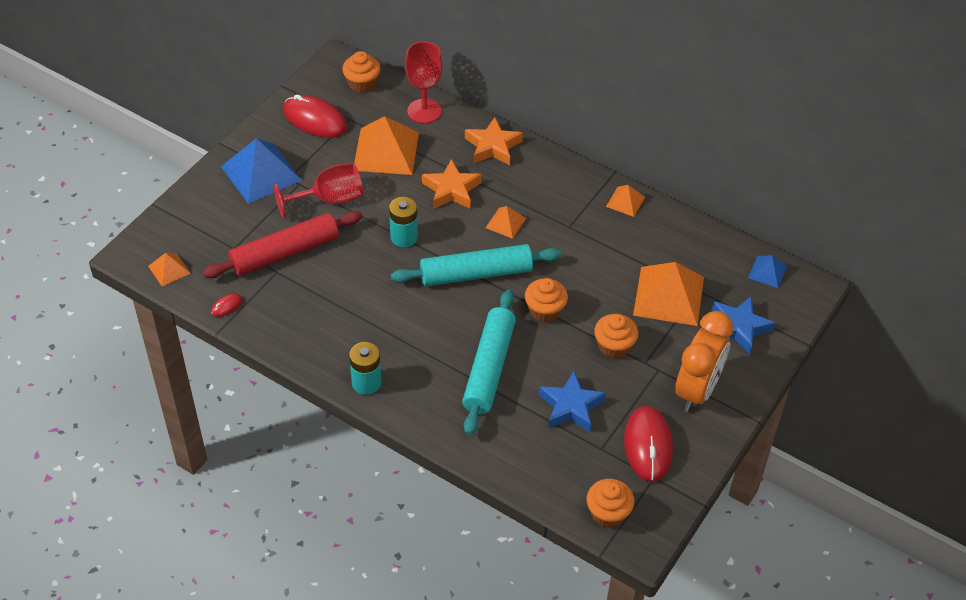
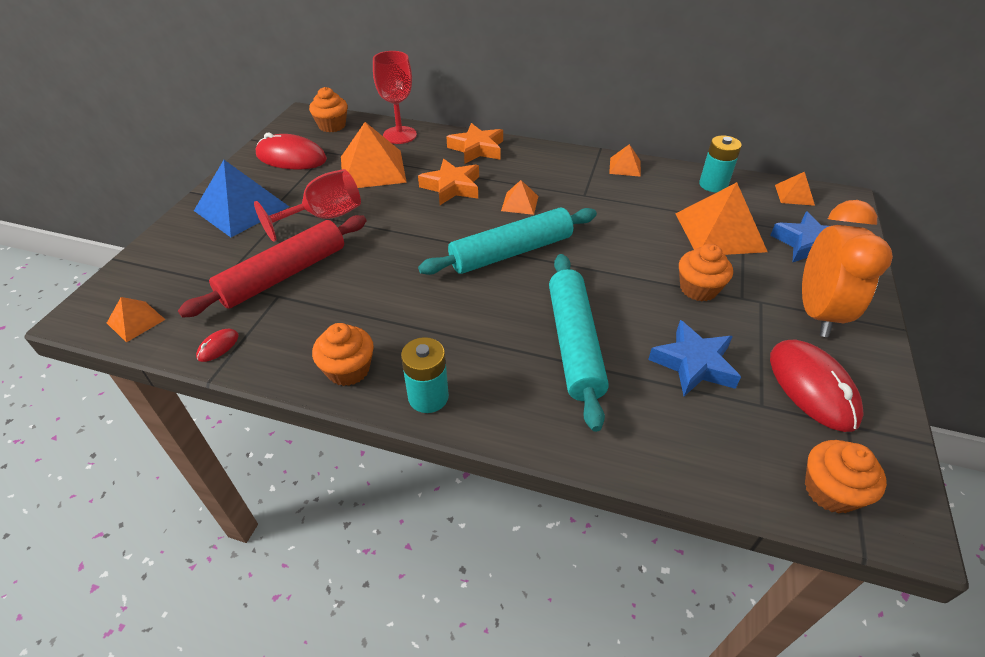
camera: 15 degrees left, 5 degrees down
turquoise battery [389,197,418,247] -> turquoise battery moved to [699,135,742,192]
orange cupcake [525,278,568,322] -> orange cupcake moved to [312,323,374,386]
blue pyramid [748,255,787,288] -> orange pyramid [775,172,815,206]

